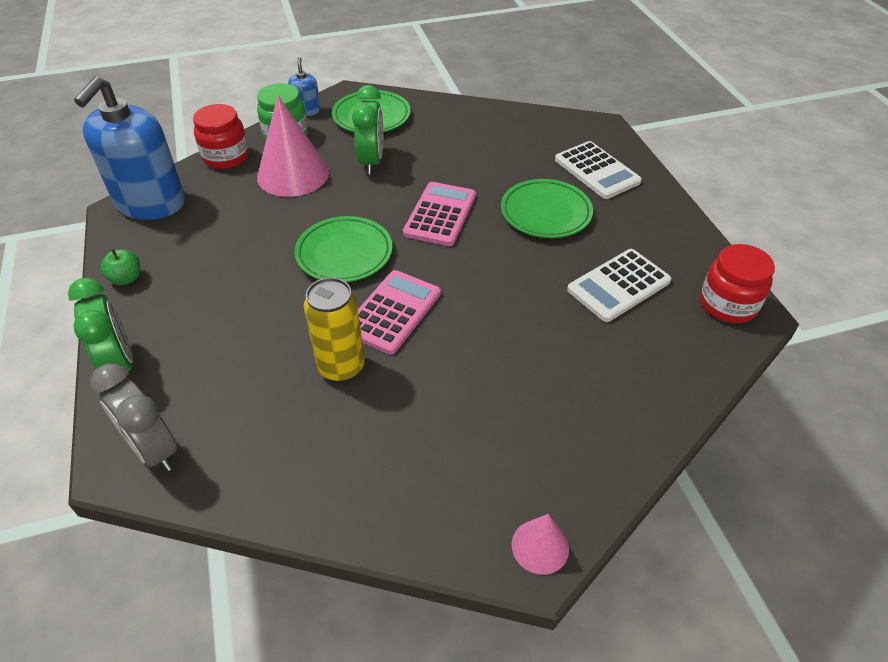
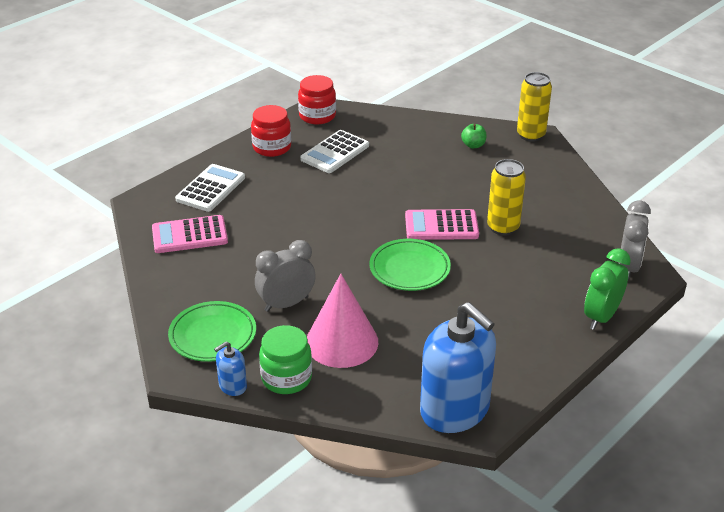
camera: 120 degrees left, 10 degrees down
blue soap dispenser [74,76,185,220] -> blue soap dispenser turned 60 degrees clockwise [420,302,496,433]
green apple [100,249,140,285] -> green apple moved to [461,124,487,148]
red jar [193,104,249,169] -> red jar moved to [251,105,291,157]
green clock [352,85,383,174] -> grey clock [255,240,316,312]
pink calculator [403,182,476,246] -> pink calculator moved to [152,215,228,253]
green plate [501,179,593,238] -> none
pink cone [512,514,569,575] -> yellow can [517,72,552,142]
white calculator [567,249,671,322] -> white calculator turned 105 degrees clockwise [300,130,369,173]

